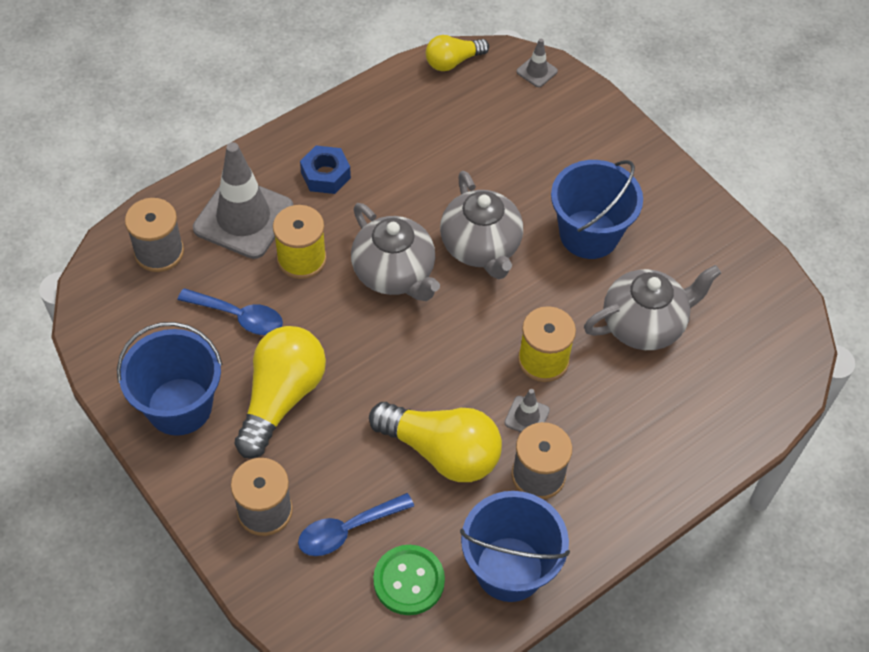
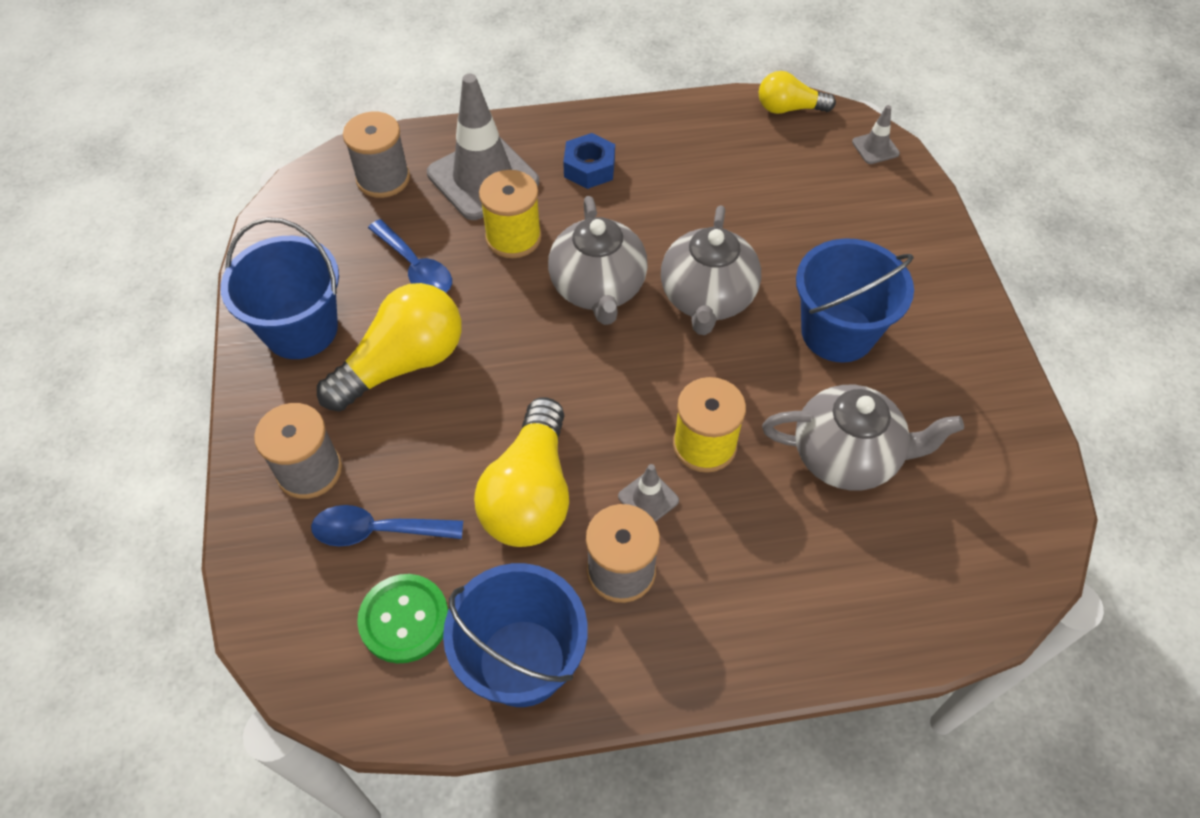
camera: 30 degrees right, 0 degrees up
yellow light bulb [369,402,502,482] -> yellow light bulb turned 45 degrees clockwise [474,397,569,547]

